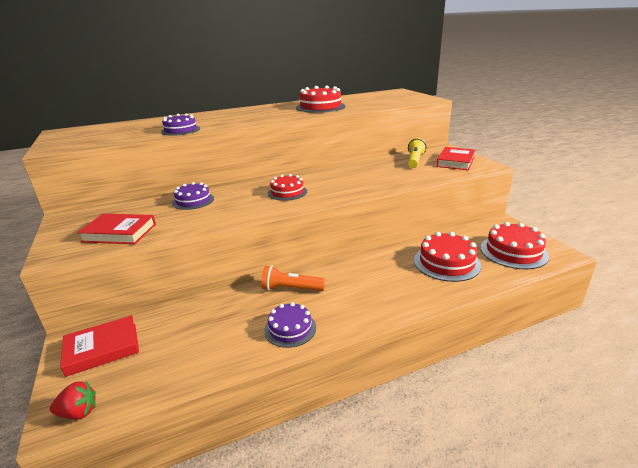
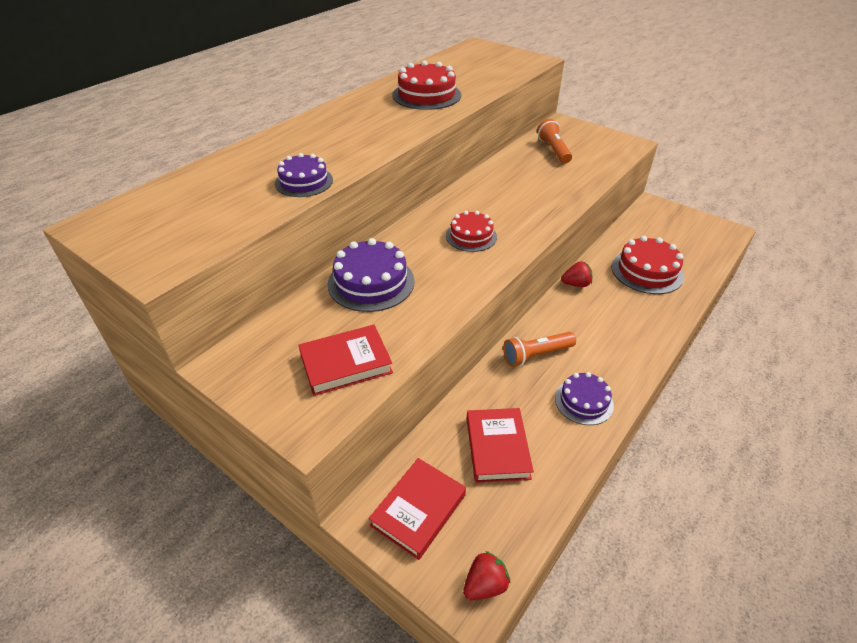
camera: 30 degrees left, 15 degrees up
purple cake [172,182,214,210] -> purple cake [328,238,415,312], size x1.53
yellow flashlight [408,138,426,168] -> orange flashlight [537,119,572,164]
red book [436,147,475,170] -> red book moved to [467,408,534,483]
red cake [480,222,549,269] -> none
none -> red strawberry [561,261,592,287]

